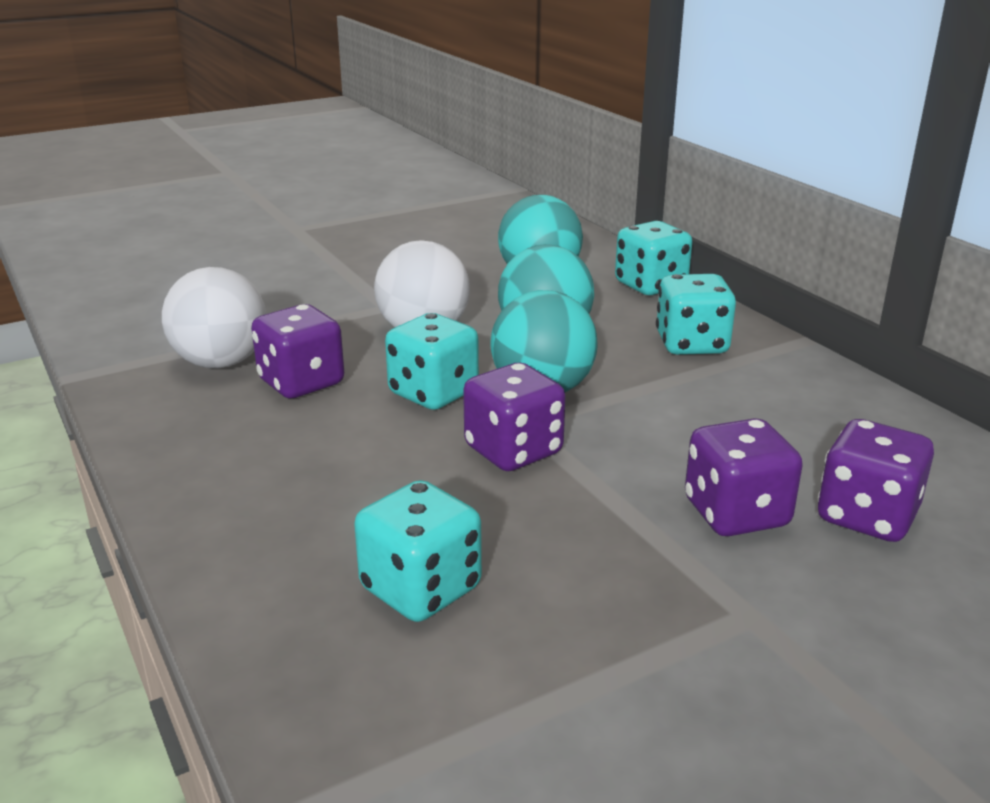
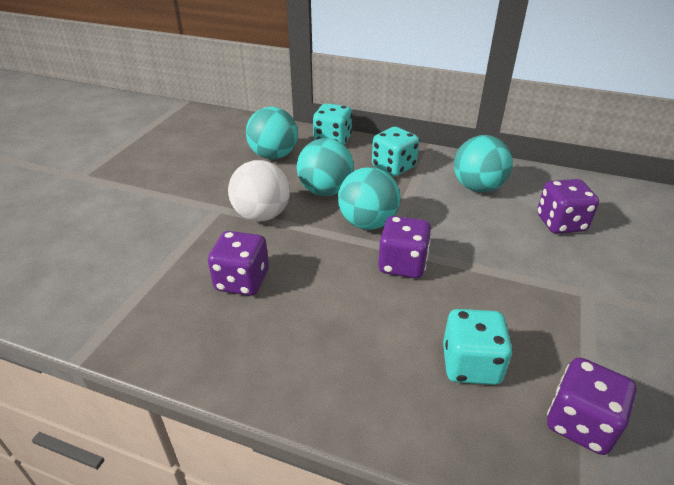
camera: 40 degrees left, 10 degrees up
white ball [162,267,266,369] -> none
turquoise dice [385,313,479,410] -> none
purple dice [685,418,803,536] -> purple dice moved to [547,357,637,455]
none -> turquoise ball [454,135,513,193]

